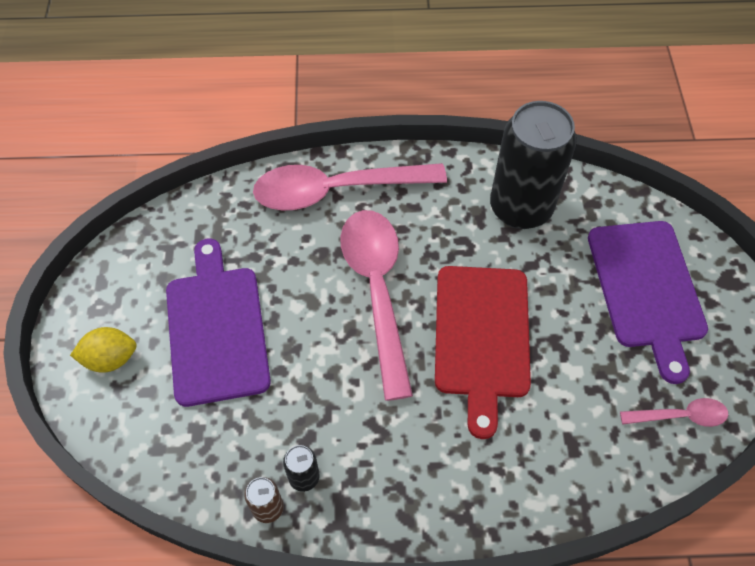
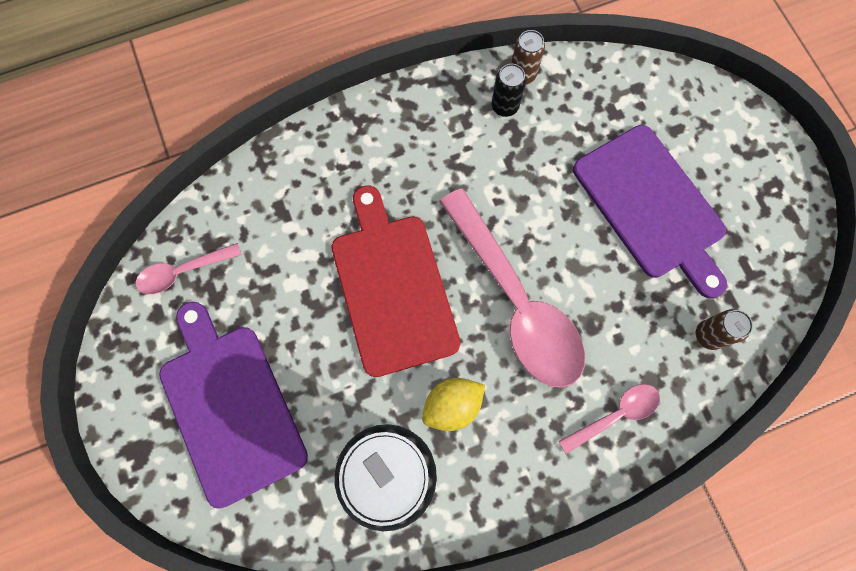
camera: 160 degrees right, 15 degrees up
yellow lemon [70,327,137,373] -> yellow lemon moved to [422,378,485,431]
pink spoon [253,163,447,211] -> pink spoon [558,384,660,454], size x0.47
none -> brown can [696,309,753,350]

